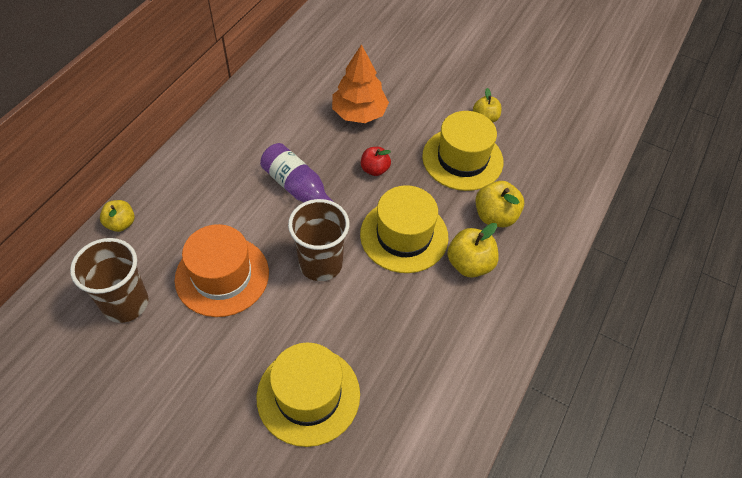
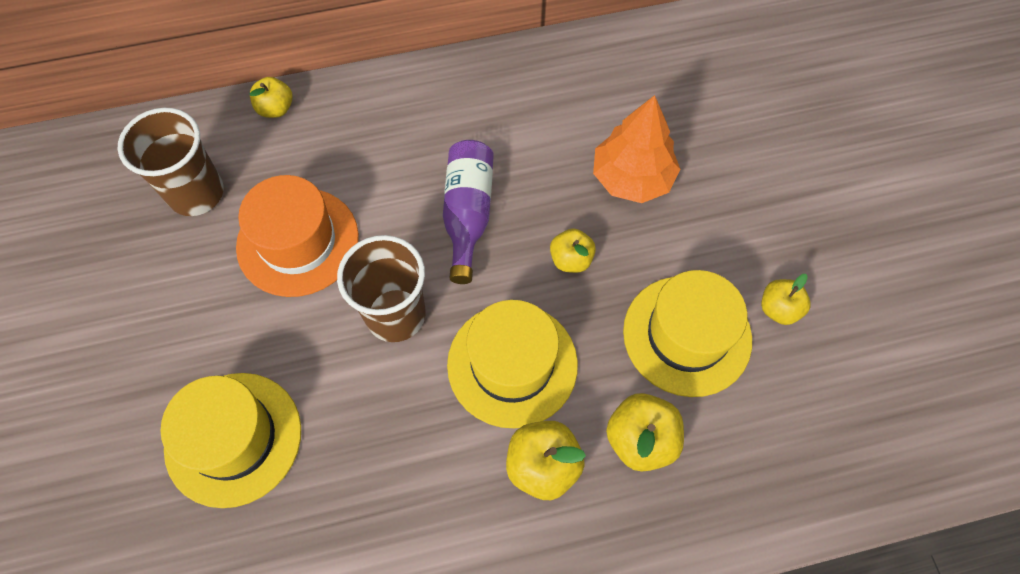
camera: 50 degrees right, 10 degrees up
red apple [361,147,391,176] -> yellow apple [550,228,596,273]

